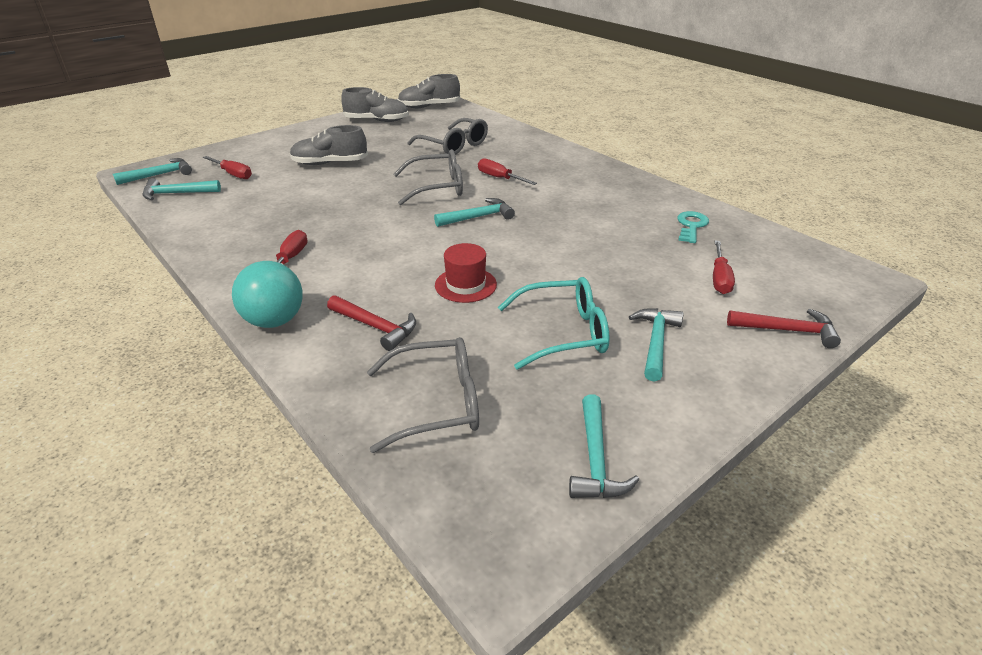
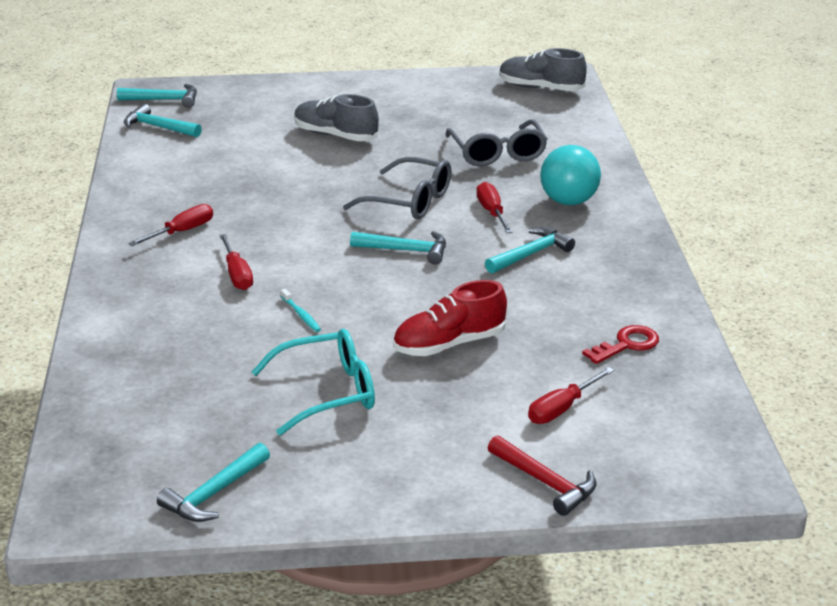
camera: 35 degrees right, 5 degrees down
red screwdriver [203,156,252,179] -> red screwdriver moved to [219,234,253,290]
turquoise ball [232,261,303,328] -> turquoise ball moved to [540,145,601,205]
red hammer [327,295,416,351] -> none
grey shoe [341,87,409,122] -> none
grey glasses [367,337,479,453] -> none
red hat [435,243,497,303] -> turquoise toothbrush [281,289,321,332]
turquoise glasses [498,277,610,370] -> turquoise glasses turned 45 degrees counterclockwise [252,329,375,436]
turquoise hammer [629,308,684,382] -> turquoise hammer moved to [485,227,575,274]
turquoise key [677,211,709,243] -> red key [582,325,659,364]
none -> red shoe [393,280,507,356]

